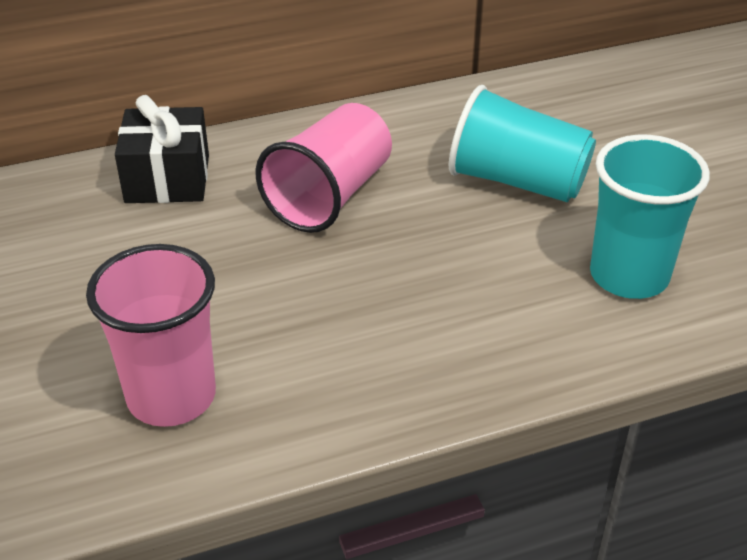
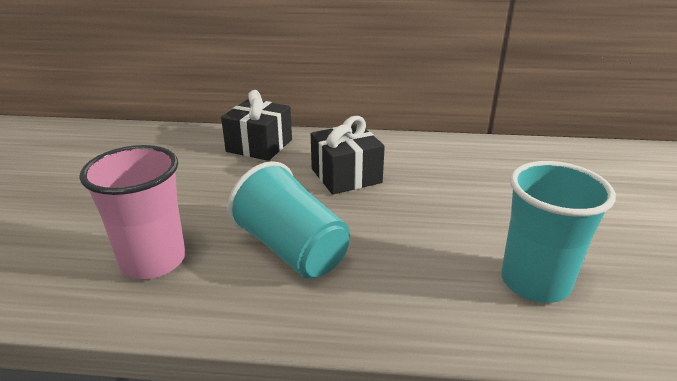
camera: 25 degrees right, 10 degrees down
pink cup [255,103,392,233] -> black gift [311,116,385,195]
turquoise cup [449,85,596,202] -> turquoise cup moved to [227,161,350,279]

